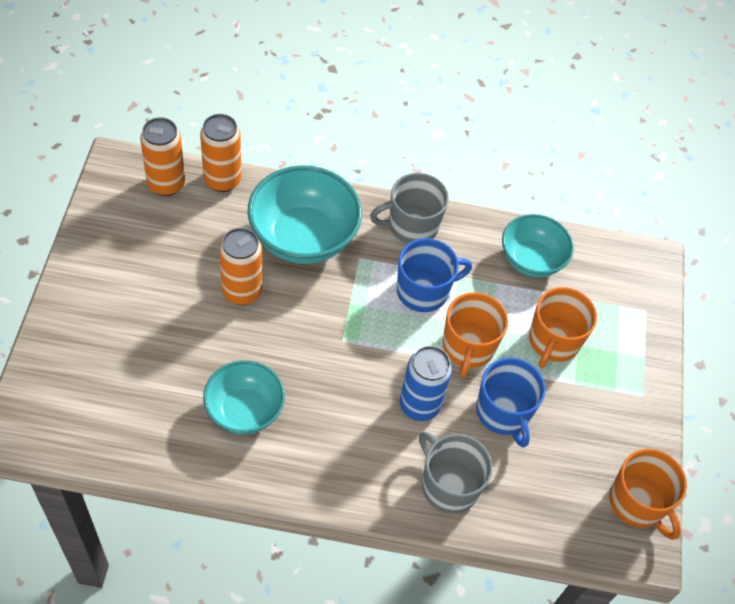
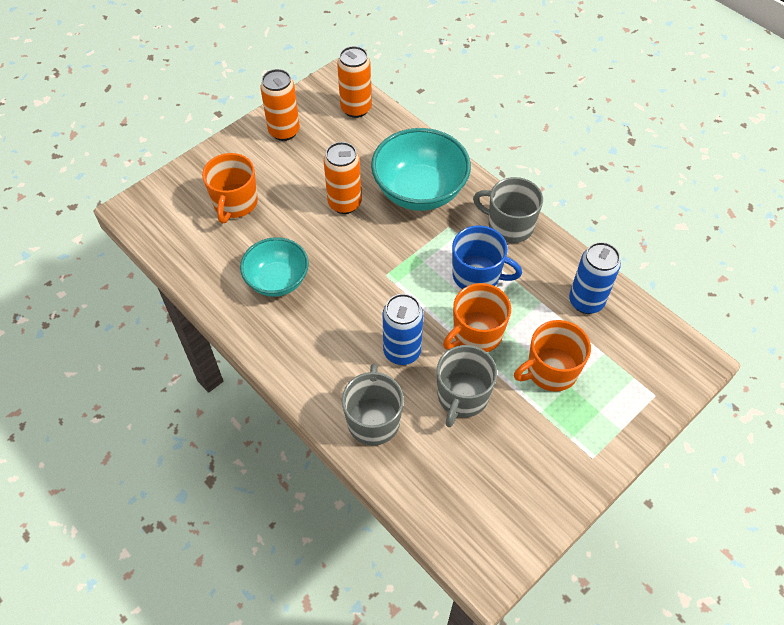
camera: 45 degrees right, 0 degrees up
orange can [200,114,242,192] -> orange can moved to [260,69,300,141]
blue mug [476,358,545,448] -> grey mug [437,345,497,427]
turquoise bowl [502,214,574,277] -> blue can [569,242,621,314]
orange mug [609,449,687,540] -> orange mug moved to [202,153,258,223]

